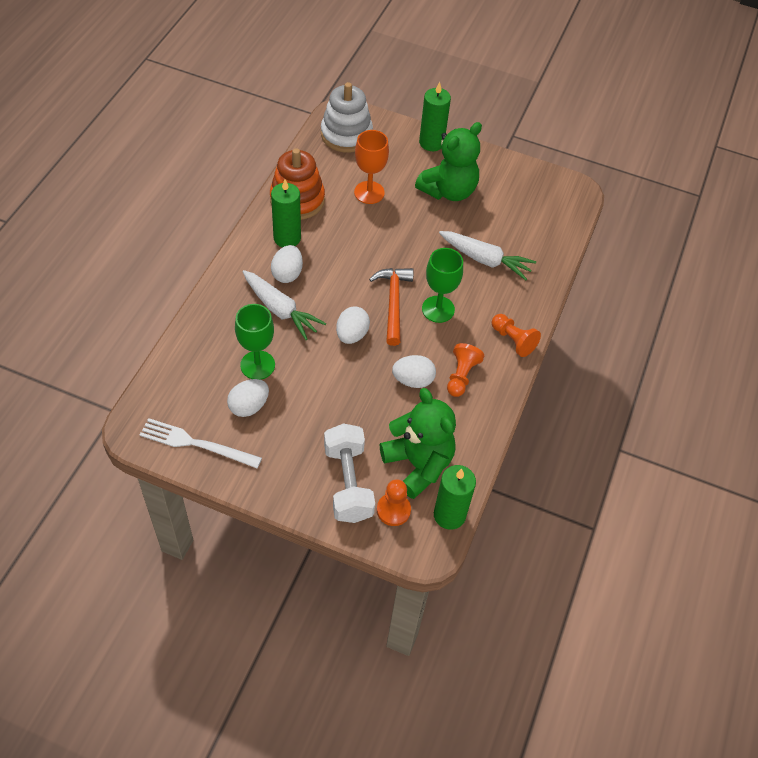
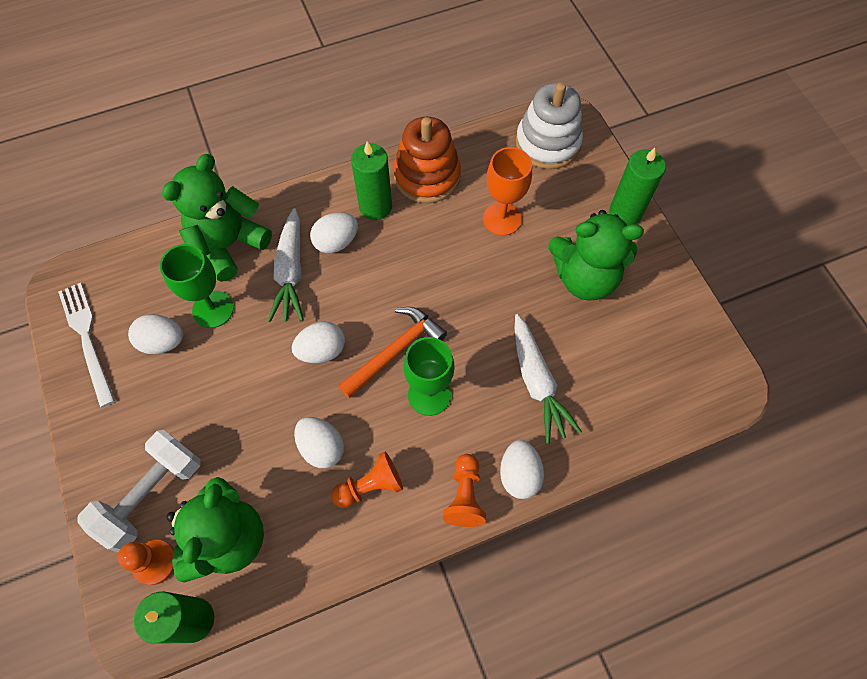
camera: 50 degrees right, 10 degrees up
none -> green teddy bear [162,154,272,282]
none -> white egg [500,440,544,499]

